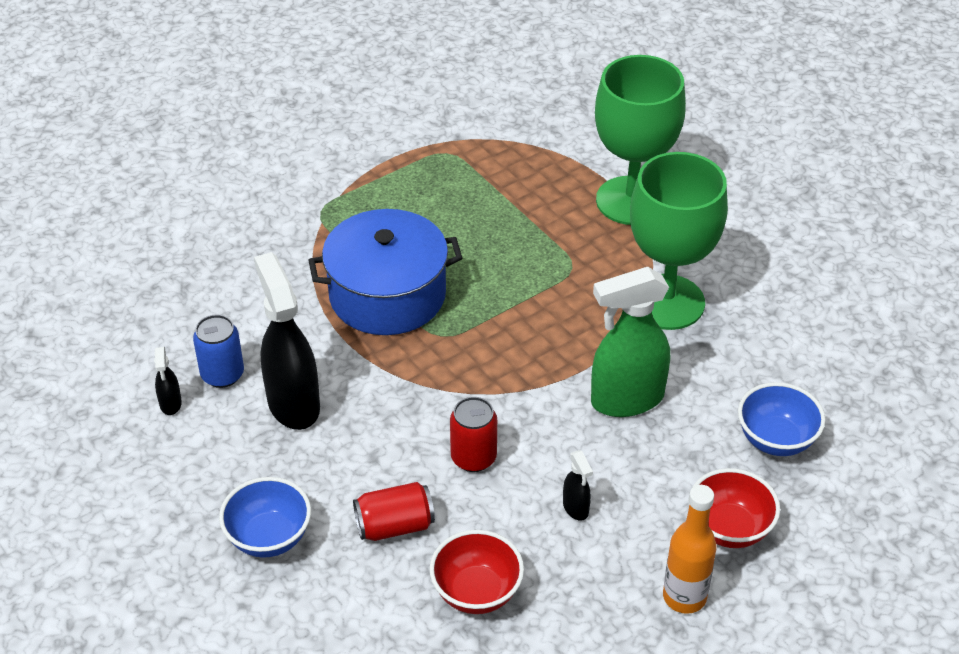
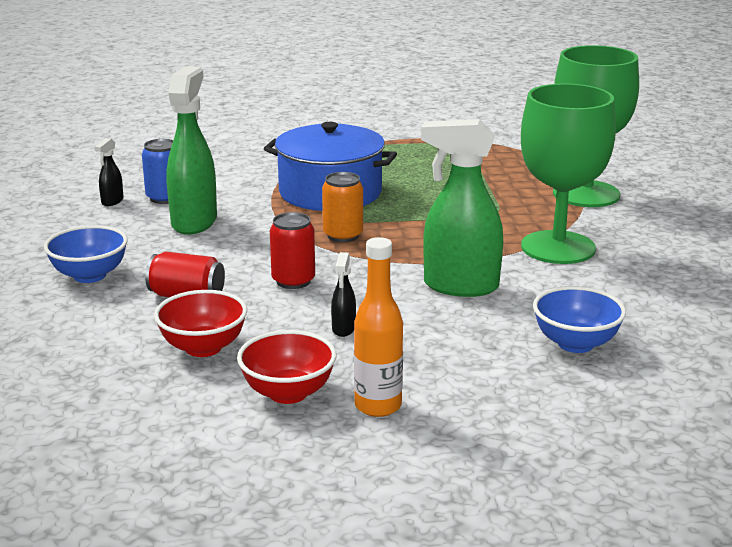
camera: 30 degrees right, 20 degrees down
black spray bottle [254,252,320,430] -> green spray bottle [166,67,217,235]
red bowl [692,468,780,548] -> red bowl moved to [237,330,337,404]
none -> orange can [322,172,363,242]

